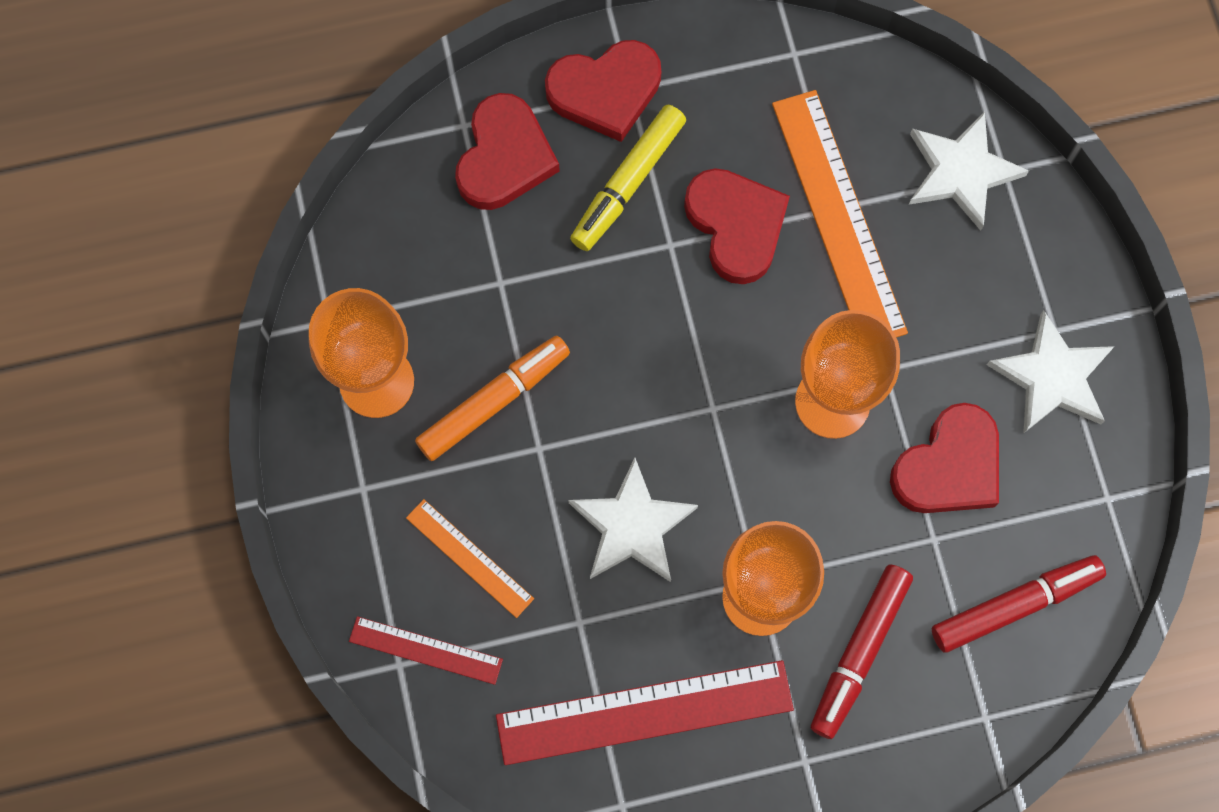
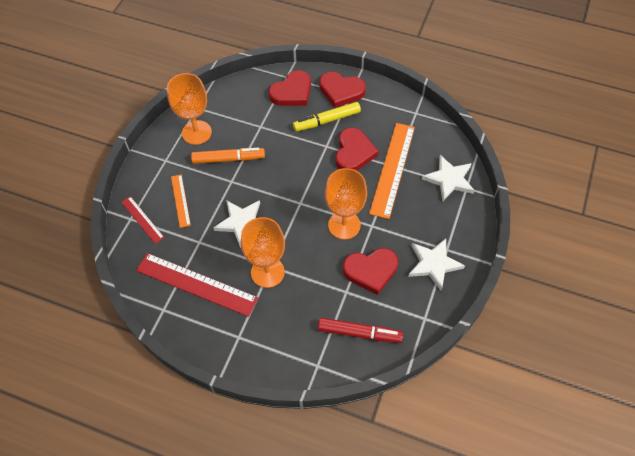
camera: 35 degrees right, 15 degrees down
red marker [811,564,913,739] -> none

